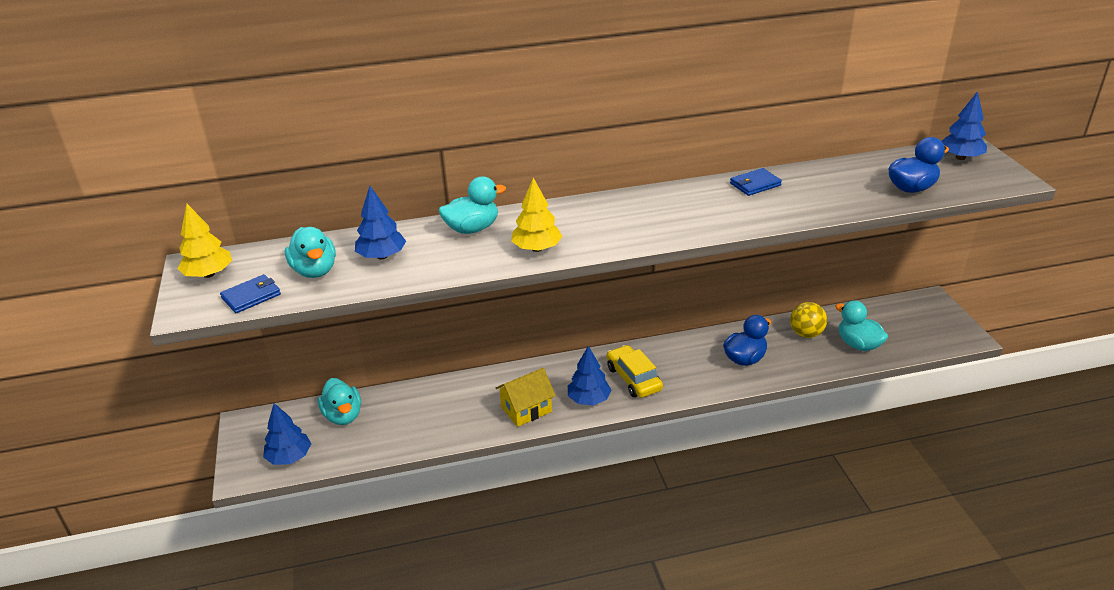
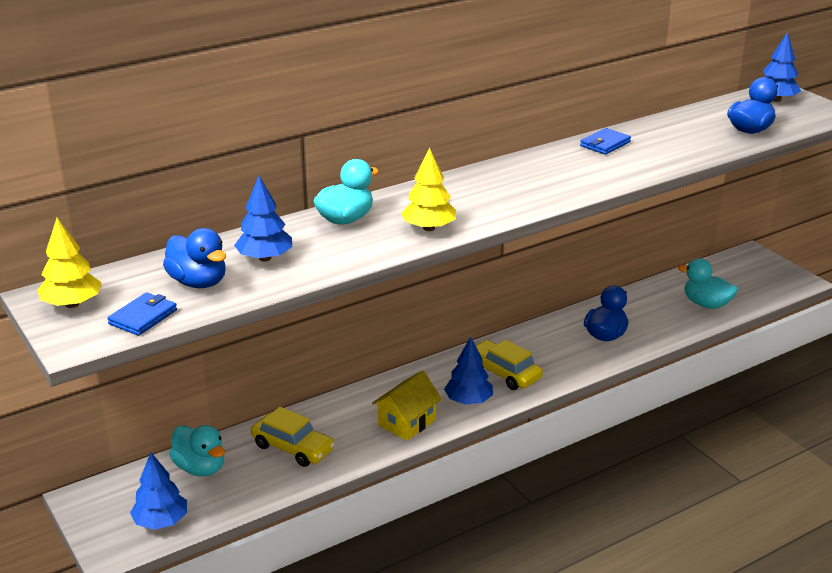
camera: 20 degrees left, 5 degrees down
turquoise duck [285,227,336,278] -> blue duck [163,228,226,288]
yellow ball [790,302,827,338] -> none
none -> yellow car [251,407,335,467]

